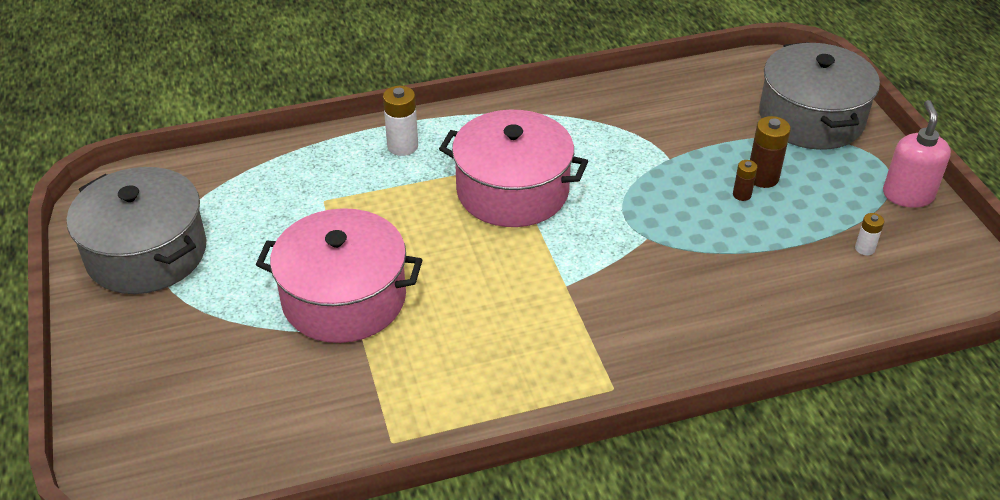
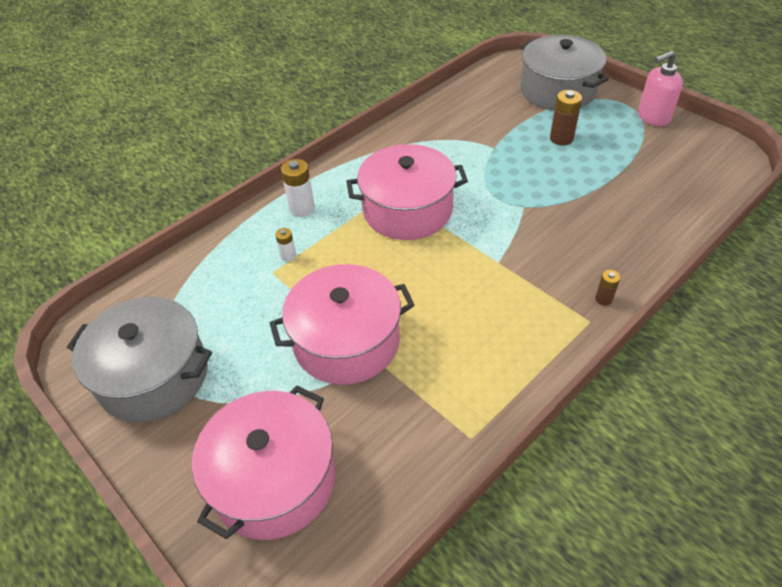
camera: 25 degrees left, 5 degrees up
brown battery [733,160,757,201] -> brown battery moved to [595,270,620,306]
white battery [855,213,884,255] -> white battery moved to [275,228,296,262]
pink soap dispenser [883,100,951,208] -> pink soap dispenser turned 90 degrees counterclockwise [638,51,683,126]
none -> pink pot [192,385,336,540]

